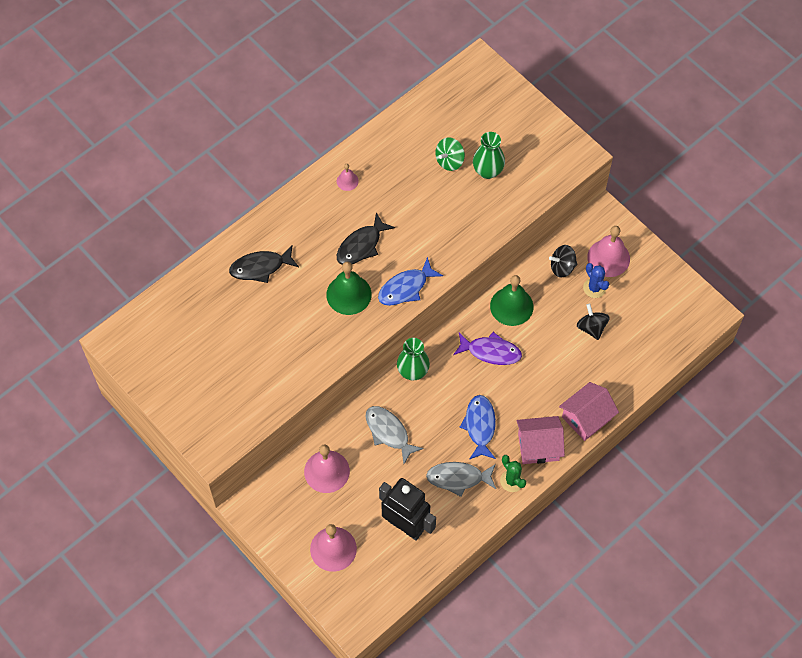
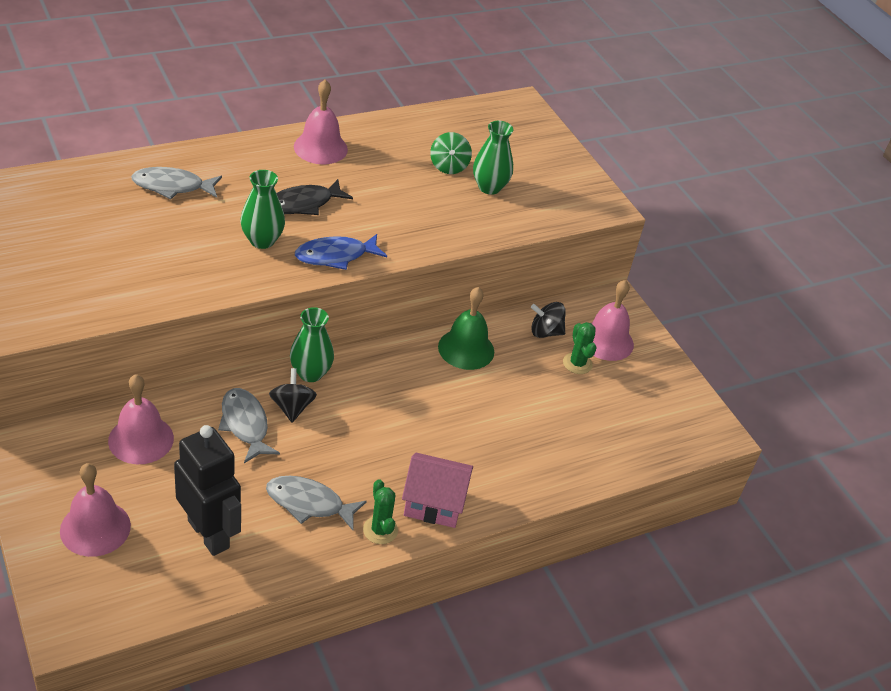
camera: 10 degrees right, 20 degrees down
black fish [229,245,299,283] -> grey fish [131,167,222,199]
green bell [326,262,372,315] -> green vase [240,170,285,249]
pink bell [337,164,359,191] -> pink bell [294,79,348,164], size x1.98
green spinning top [435,137,465,171] -> green spinning top turned 60 degrees counterclockwise [430,132,472,174]
purple fish [453,332,522,365] -> none
blue fish [460,395,496,459] -> none
pink house [559,382,619,441] -> none
black spinning top [577,304,610,340] -> black spinning top moved to [269,368,317,422]
blue cactus [583,263,609,298] -> green cactus [563,322,596,374]

